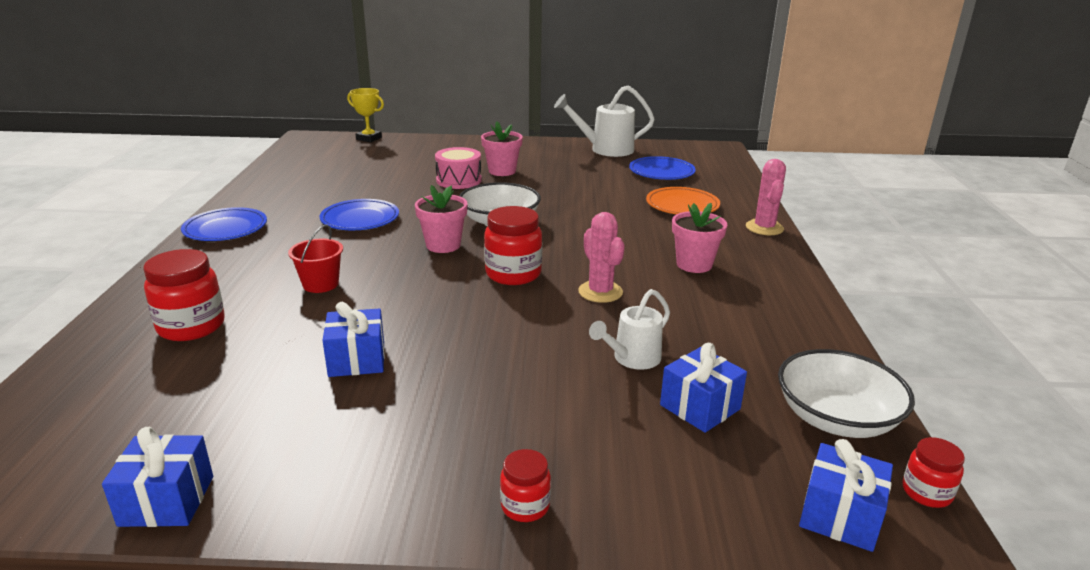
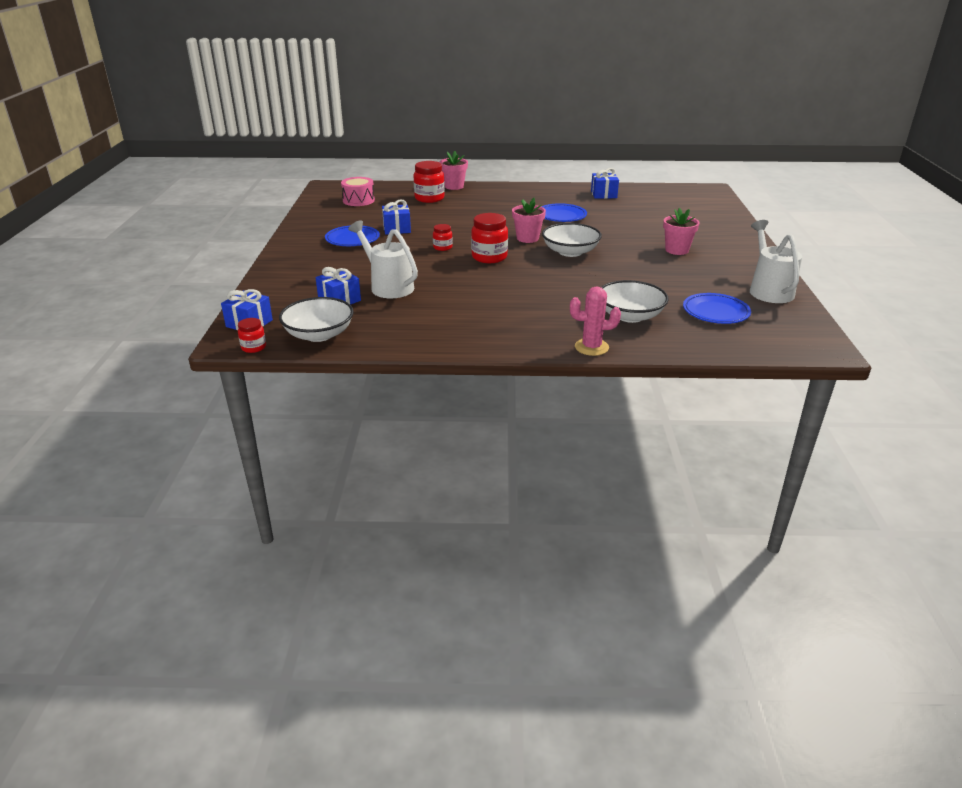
camera: 90 degrees right, 5 degrees up
blue gift [102,427,213,527] -> blue gift moved to [591,168,619,199]
blue plate [181,207,267,241] -> blue plate moved to [325,226,380,246]
red bucket [288,225,343,293] -> none
yellow trophy [347,88,384,142] -> none
pink drum [435,147,482,189] -> pink drum moved to [341,177,375,206]
red jar [500,449,551,522] -> red jar moved to [433,224,453,251]
pink cactus [578,212,625,303] -> none
white watering can [589,289,670,370] -> white watering can [348,220,418,298], size x1.57
orange plate [646,187,720,214] -> white bowl [601,280,669,323]
pink flower pot [672,203,727,273] -> pink flower pot moved to [439,151,468,190]

